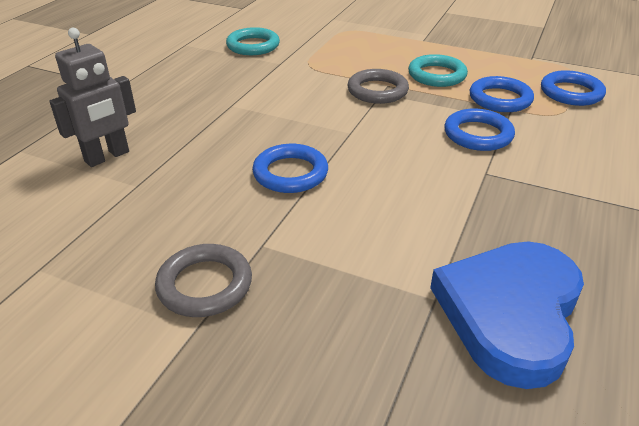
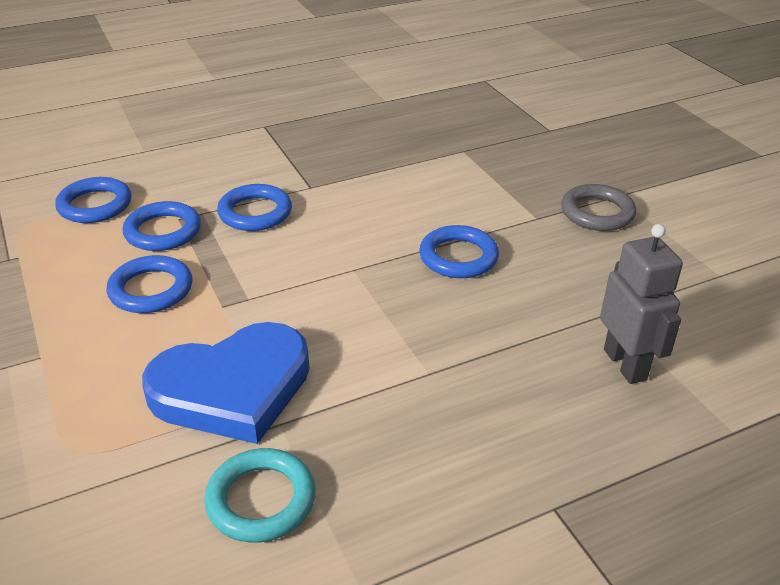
camera: 140 degrees left, 0 degrees up
grey robot [49,28,136,167] -> grey robot turned 75 degrees clockwise [600,224,683,384]
grey ring [347,69,409,104] -> none
turquoise ring [408,54,468,87] -> blue ring [106,255,193,313]
blue heart [430,241,584,389] -> blue heart moved to [142,322,310,444]

